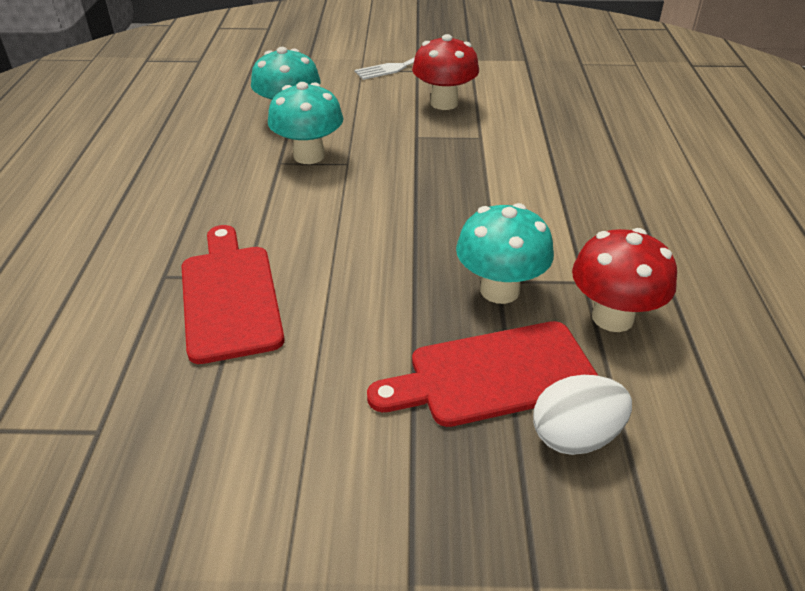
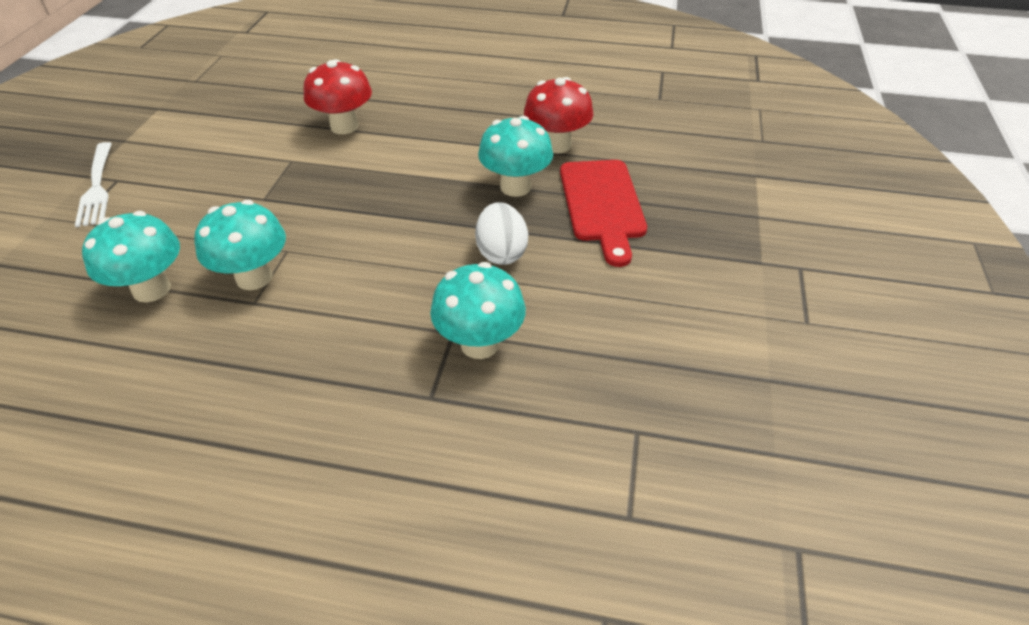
camera: 80 degrees left, 5 degrees up
red cutting board [182,225,285,364] -> turquoise mushroom [430,262,526,359]
red mushroom [412,34,479,110] -> red mushroom moved to [304,59,372,134]
white egg [533,375,632,455] -> white egg moved to [475,202,528,265]

